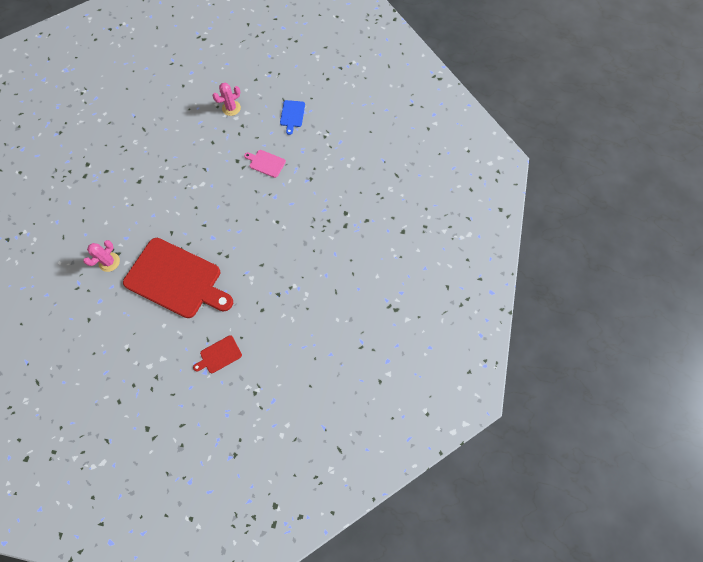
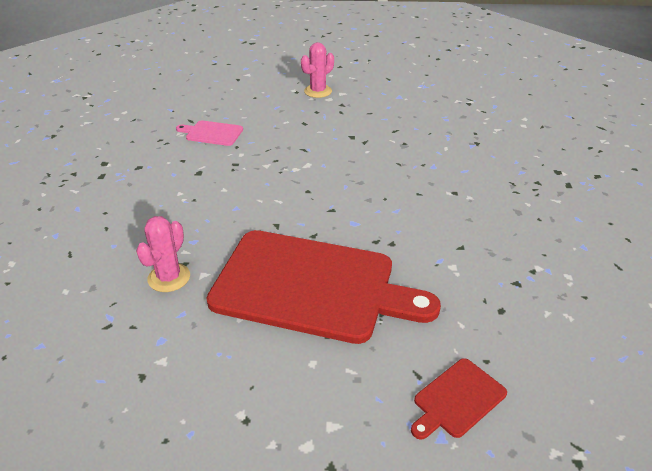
camera: 10 degrees left, 30 degrees down
pink cutting board [244,150,286,178] -> pink cutting board moved to [176,120,243,146]
blue cutting board [280,100,305,135] -> none

